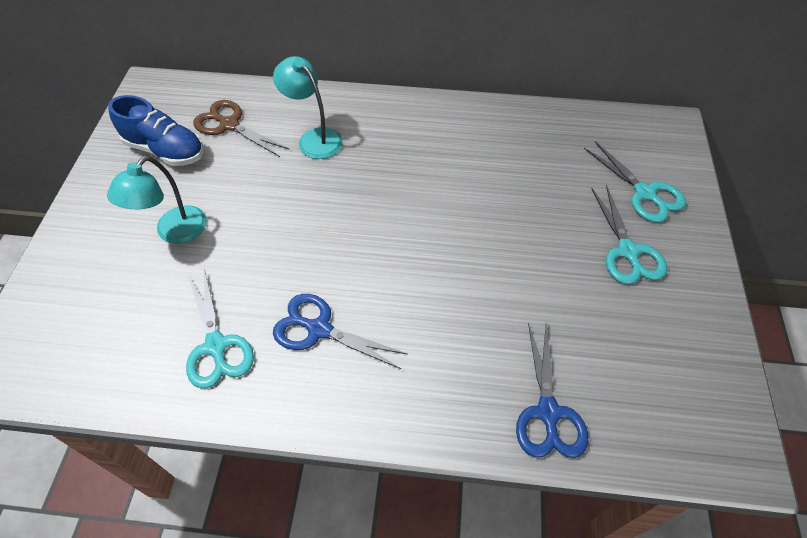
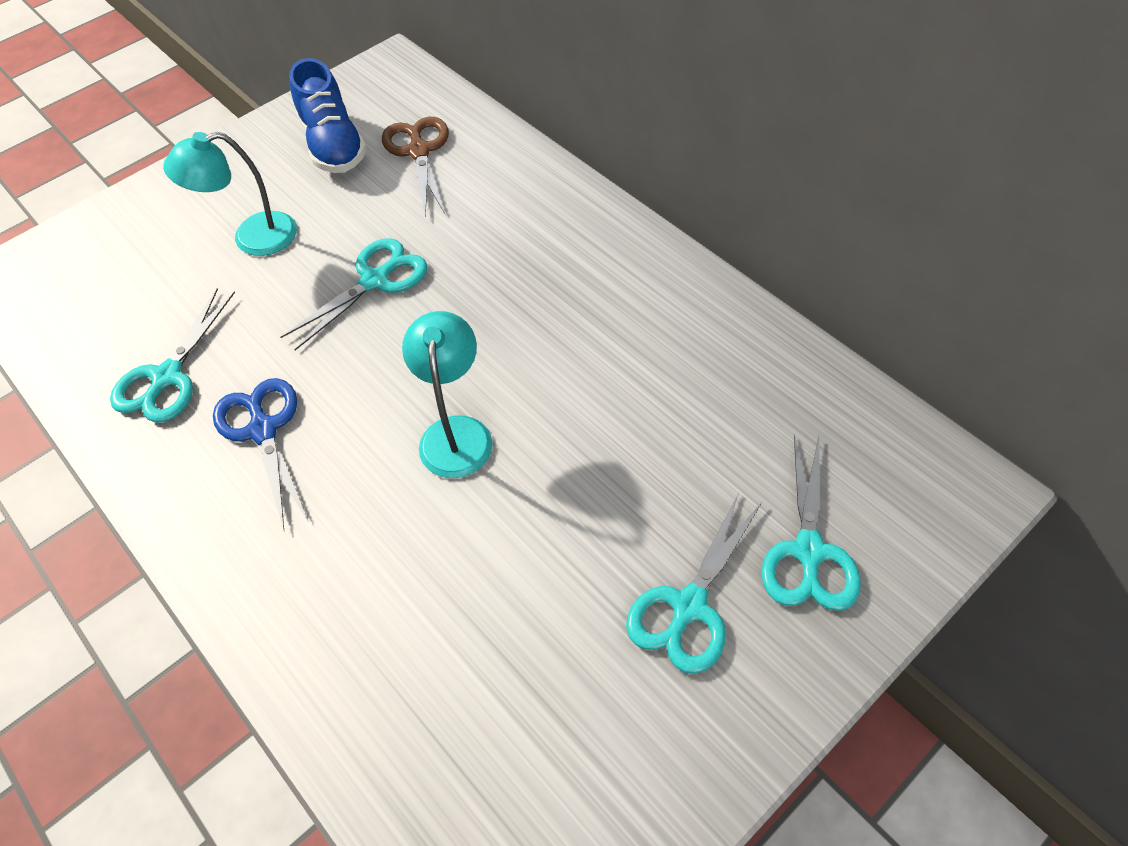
camera: 45 degrees right, 0 degrees up
turquoise lamp [273,56,343,159] -> turquoise lamp moved to [402,311,493,478]
blue scissors [516,322,588,458] -> none
none -> turquoise scissors [280,238,427,350]

